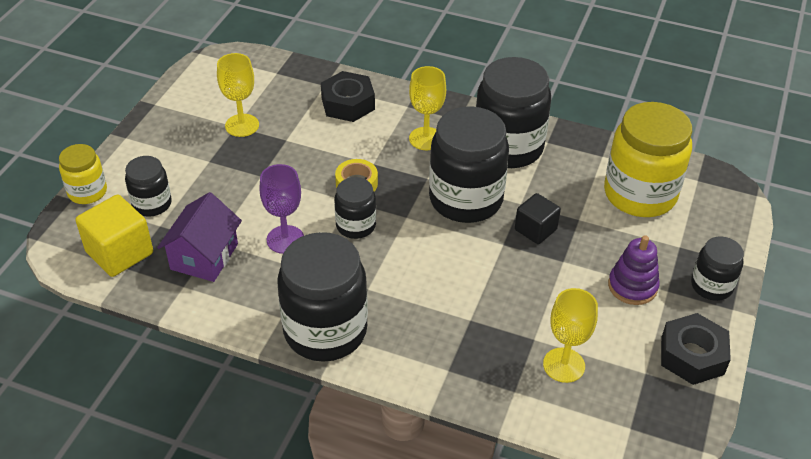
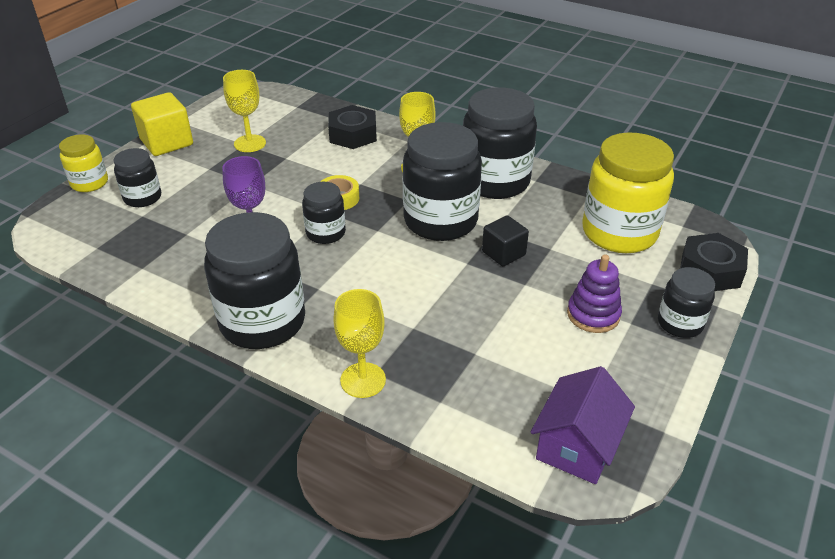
camera: 10 degrees right, 5 degrees down
yellow cube [75,195,153,277] -> yellow cube moved to [131,92,193,156]
purple house [157,192,242,282] -> purple house moved to [531,366,635,484]
yellow goblet [543,288,598,383] -> yellow goblet moved to [333,289,386,398]
black nut [661,313,731,385] -> black nut moved to [680,233,748,291]

